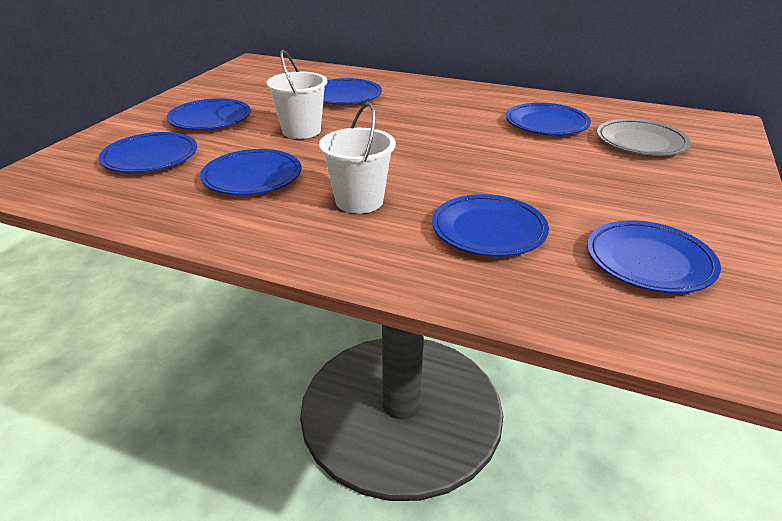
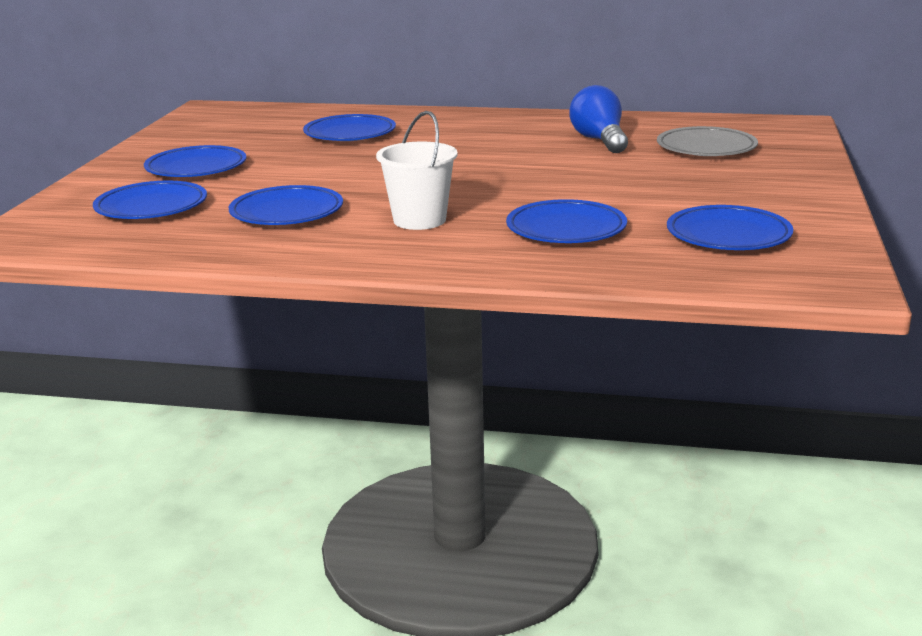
camera: 10 degrees left, 10 degrees down
white bucket [267,50,327,139] -> none
blue plate [506,103,591,135] -> blue light bulb [570,85,628,153]

